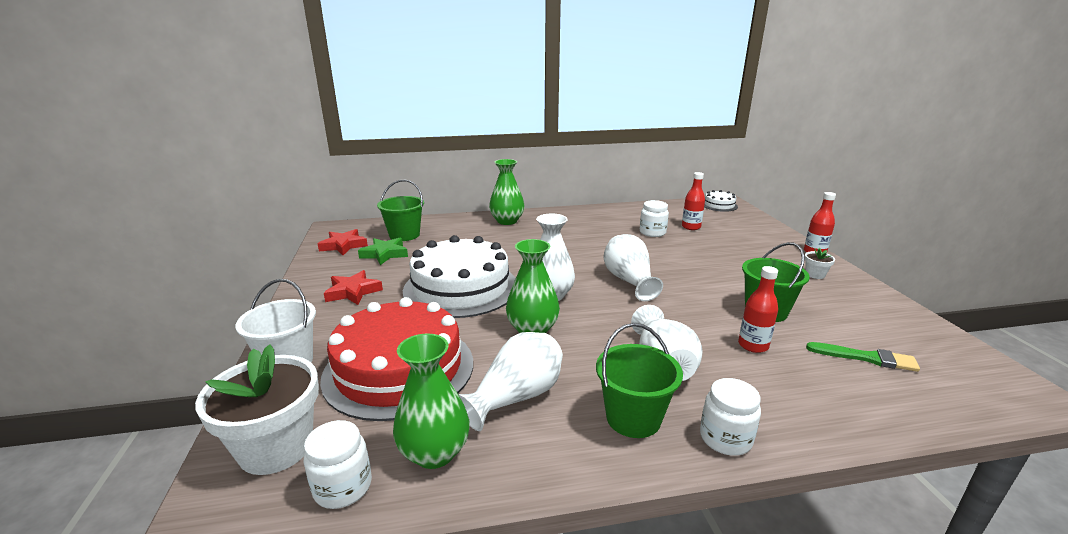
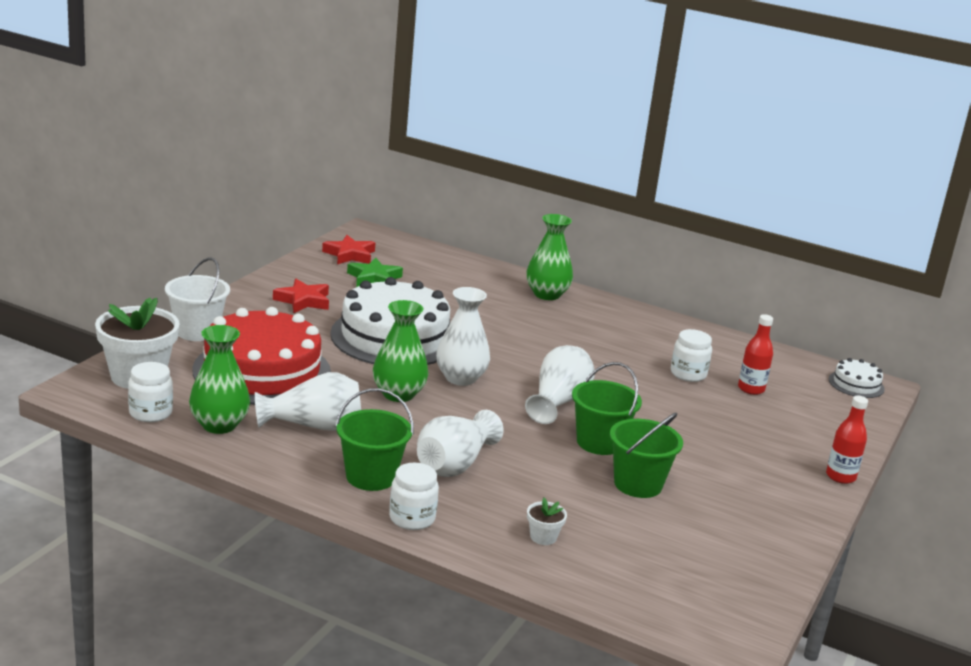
camera: 35 degrees right, 0 degrees up
green bucket [377,180,424,241] -> green bucket moved to [572,362,642,455]
red bottle [738,266,778,353] -> none
white flower pot [805,248,835,279] -> white flower pot moved to [527,497,567,545]
green brush [806,342,920,372] -> none

